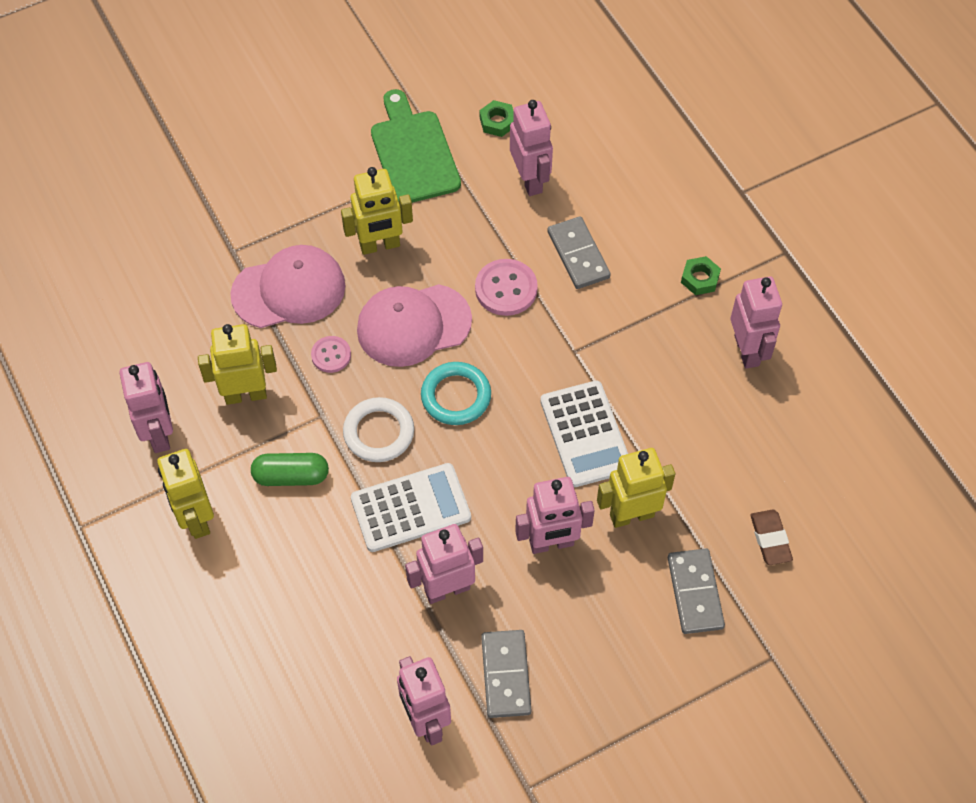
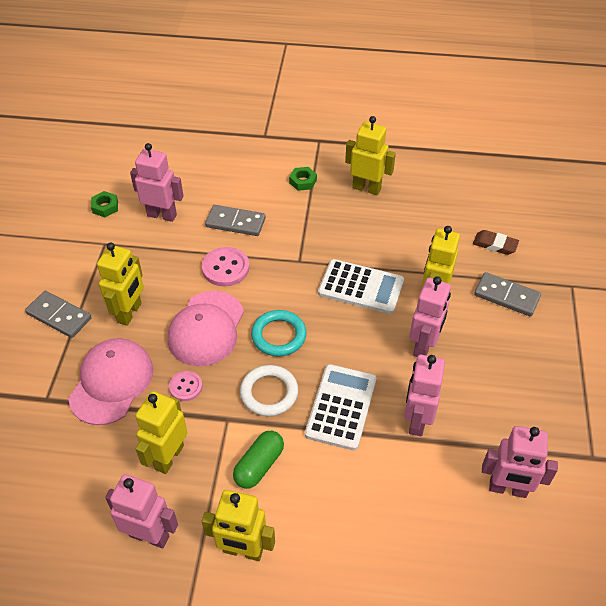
camera: 55 degrees left, 10 degrees down
green cutting board [371,89,461,203] -> none
grey domino [481,630,531,718] -> grey domino moved to [25,291,92,338]
pink robot [730,276,782,369] -> yellow robot [345,116,396,195]

